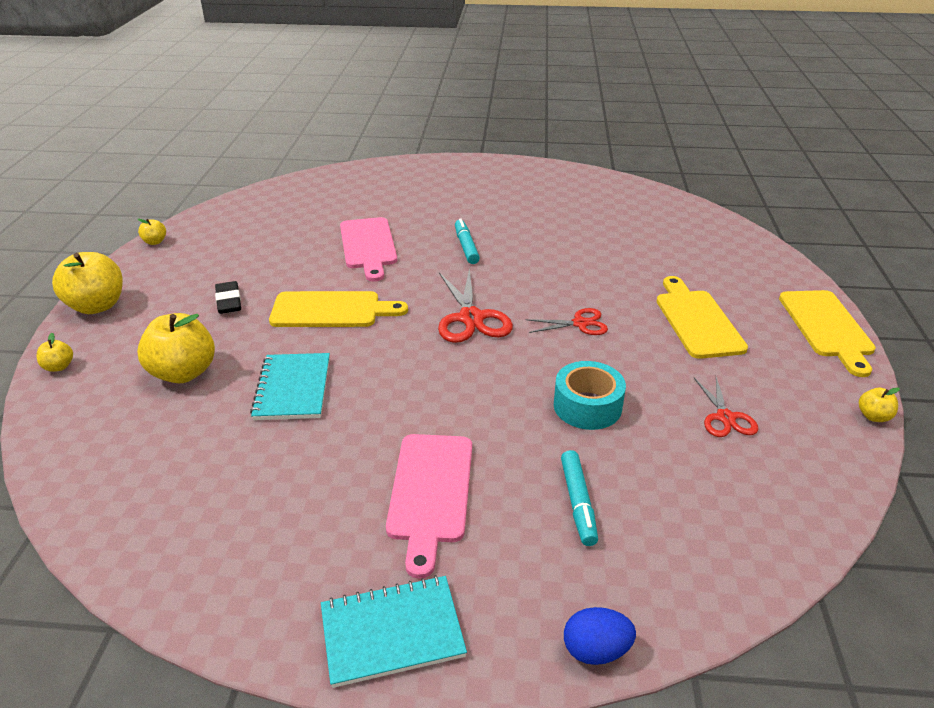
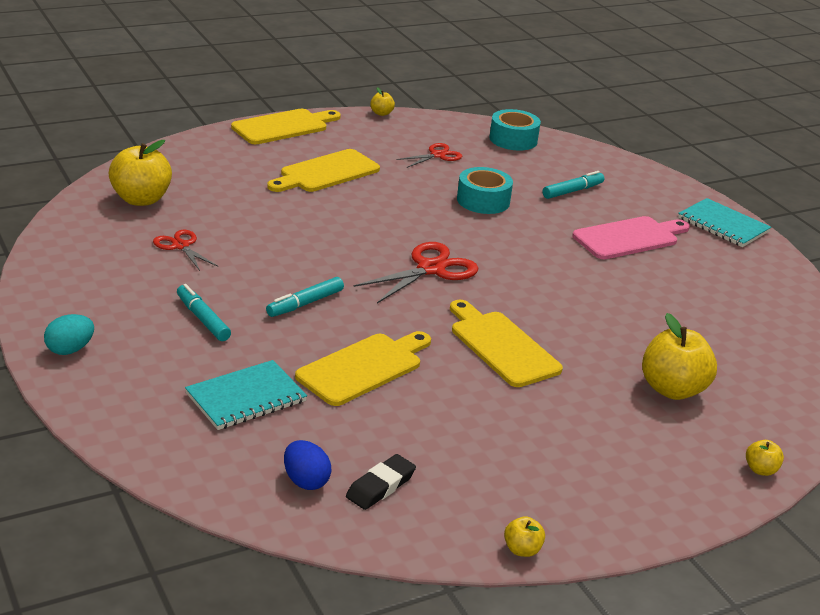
camera: 125 degrees left, 5 degrees down
yellow apple [52,252,123,314] -> yellow apple moved to [109,140,172,206]
black eraser [215,281,241,314] -> black eraser moved to [346,454,416,510]
turquoise notebook [250,353,330,420] -> turquoise notebook moved to [185,360,307,430]
pink cutting board [340,217,397,282] -> yellow cutting board [295,331,431,406]
red scissors [525,308,608,335] -> red scissors moved to [153,230,218,271]
blue egg [564,607,636,665] -> blue egg moved to [284,440,331,490]
none -> turquoise egg [44,314,94,355]
none -> turquoise marker [177,284,231,341]
none -> turquoise tape [489,109,541,150]

